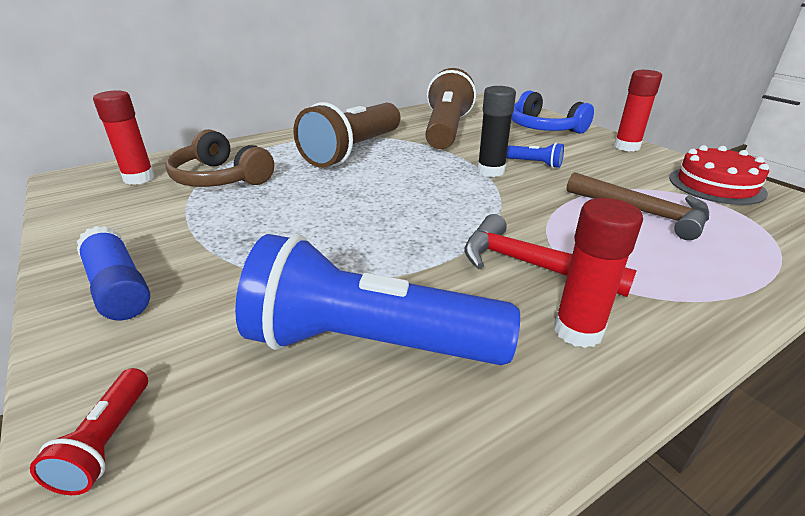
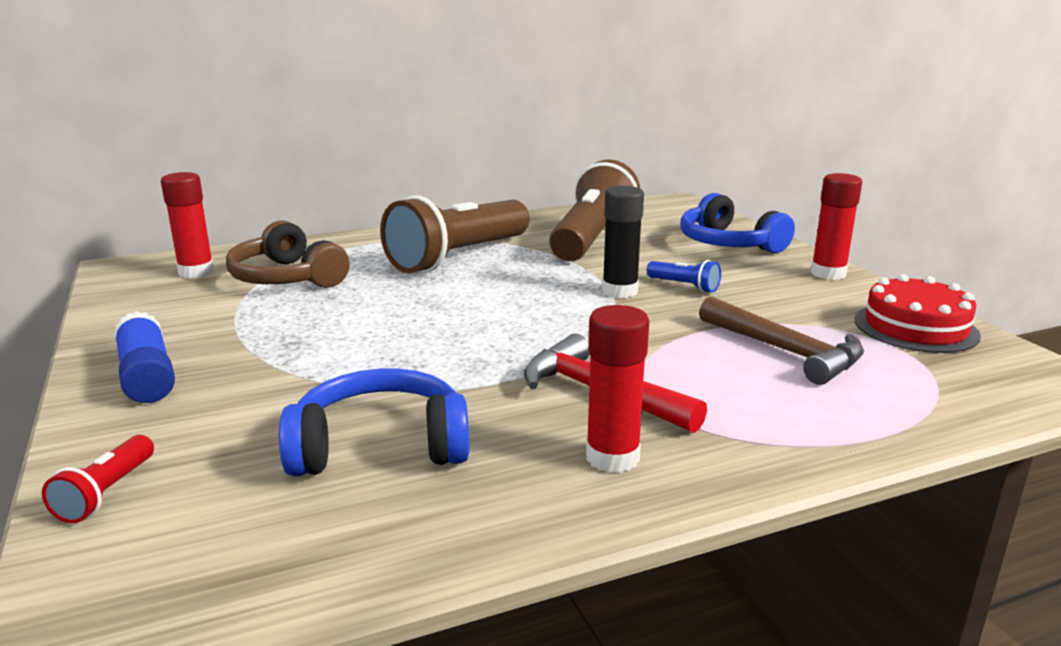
camera: 10 degrees right, 10 degrees down
blue flashlight [235,234,520,365] -> blue headphones [279,369,469,476]

